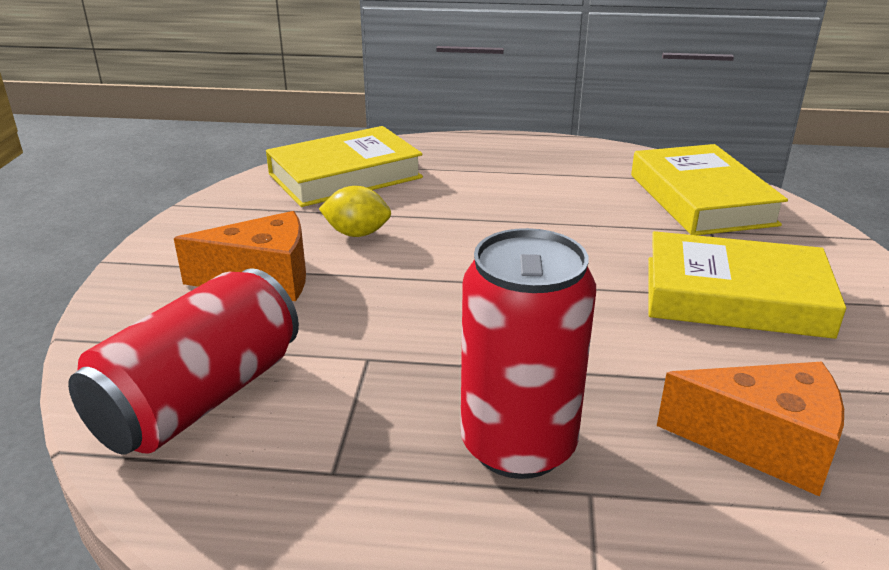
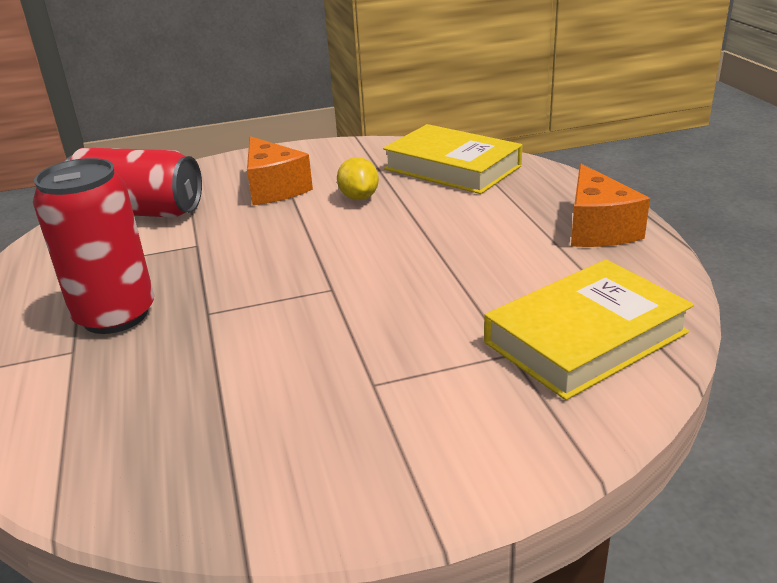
camera: 70 degrees right, 0 degrees up
yellow book [648,231,846,339] -> none
orange cheese [657,362,844,497] -> orange cheese moved to [571,164,650,247]

